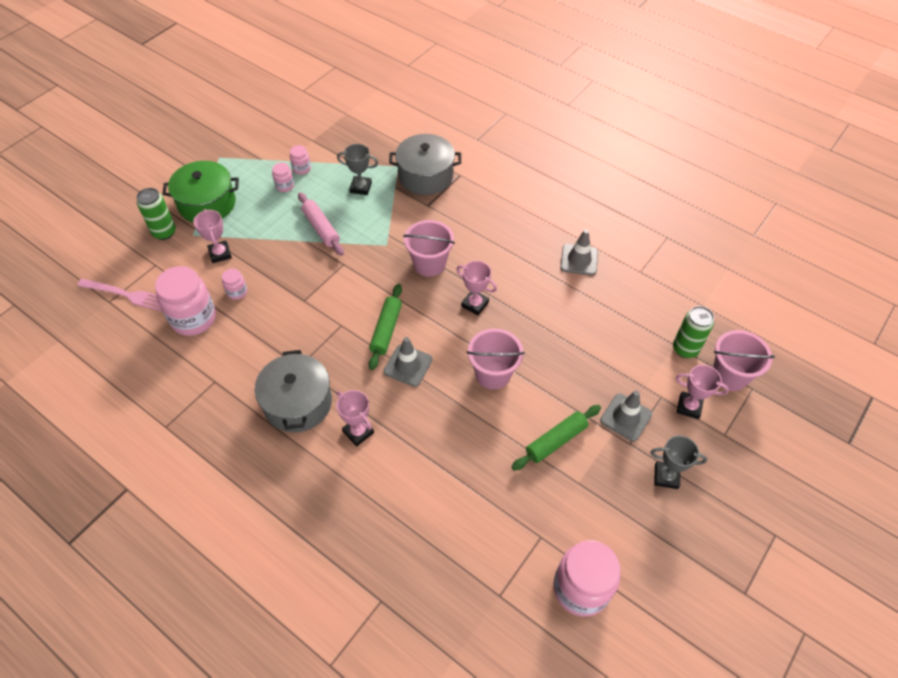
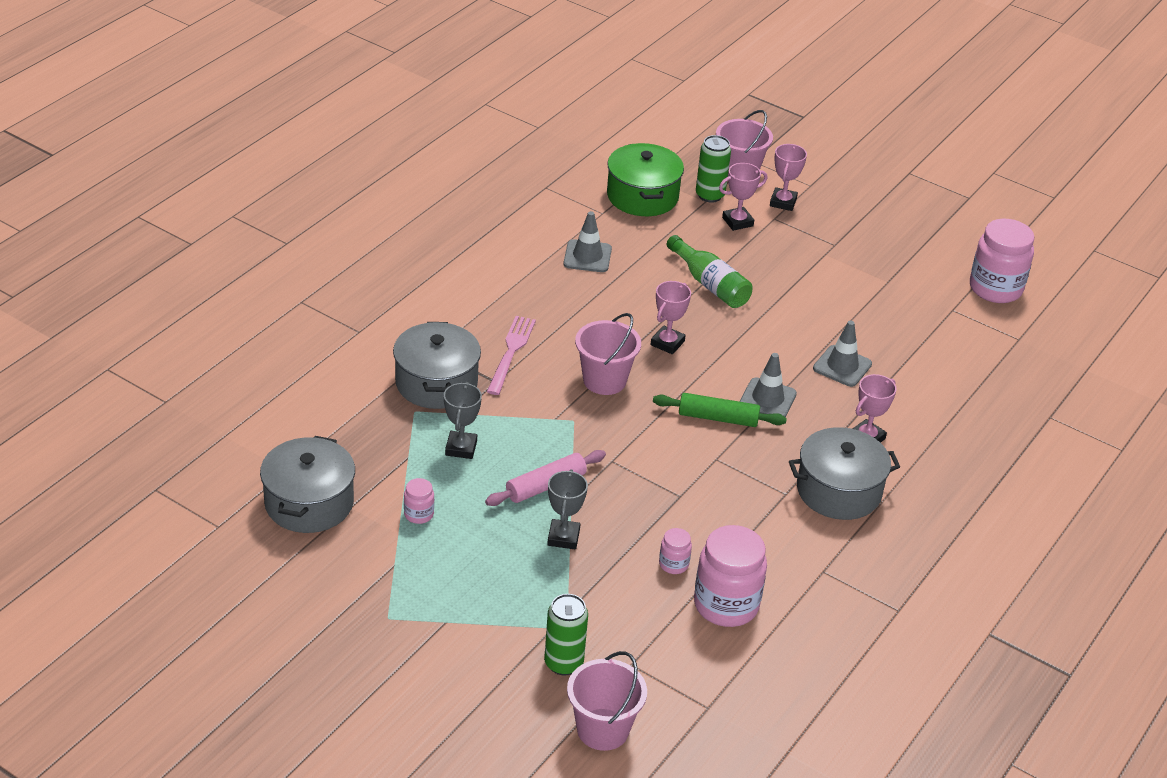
camera: 95 degrees left, 15 degrees down
pink fork [77,279,162,311] -> pink fork moved to [487,316,536,395]
green pot [162,161,239,223] -> green pot moved to [607,143,684,216]
pink trophy [193,209,232,263] -> pink trophy moved to [719,163,767,231]
pink jar [272,163,294,192] -> none
pink bucket [467,328,524,390] -> pink bucket moved to [567,651,647,751]
green rolling pin [512,405,601,471] -> none
grey traffic cone [600,390,652,441] -> grey traffic cone moved to [813,321,872,387]
grey trophy [651,435,707,489] -> grey trophy moved to [547,469,588,550]
none -> grey pot [260,436,355,533]
none -> green bottle [667,235,753,308]

